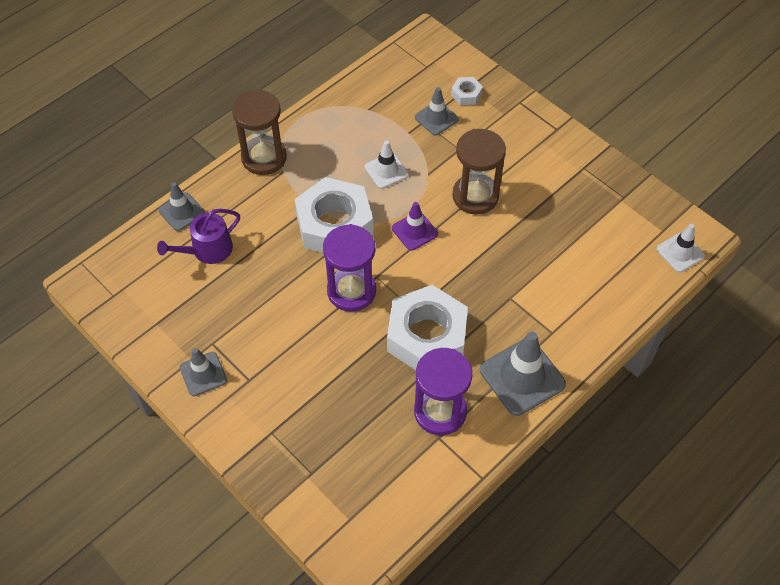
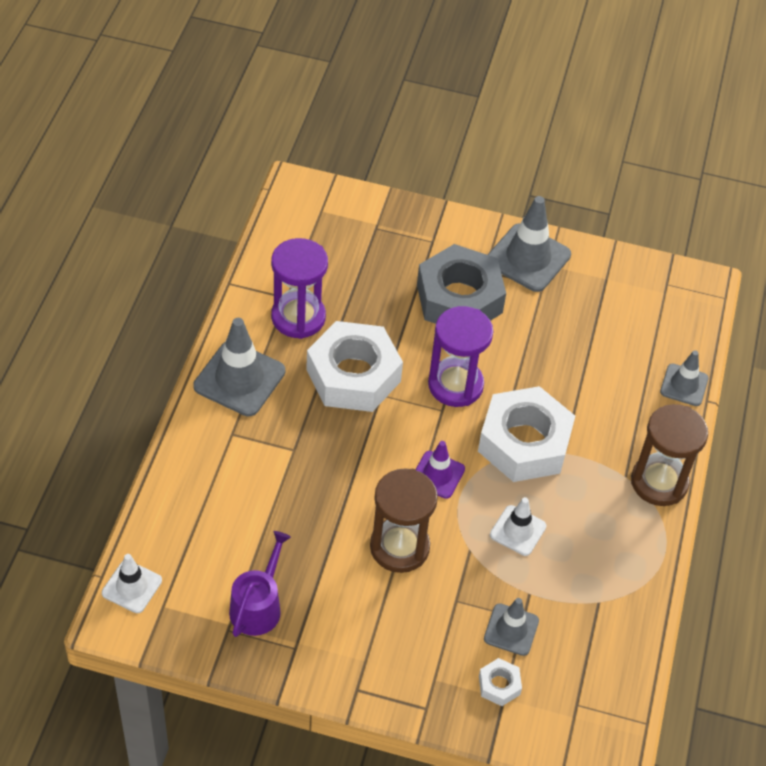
camera: 145 degrees right, 5 degrees down
purple watering can [157,209,240,264] -> purple watering can moved to [229,531,291,637]
grey traffic cone [179,348,227,396] -> grey traffic cone [488,196,571,292], size x1.69
none -> grey nut [417,244,506,324]

